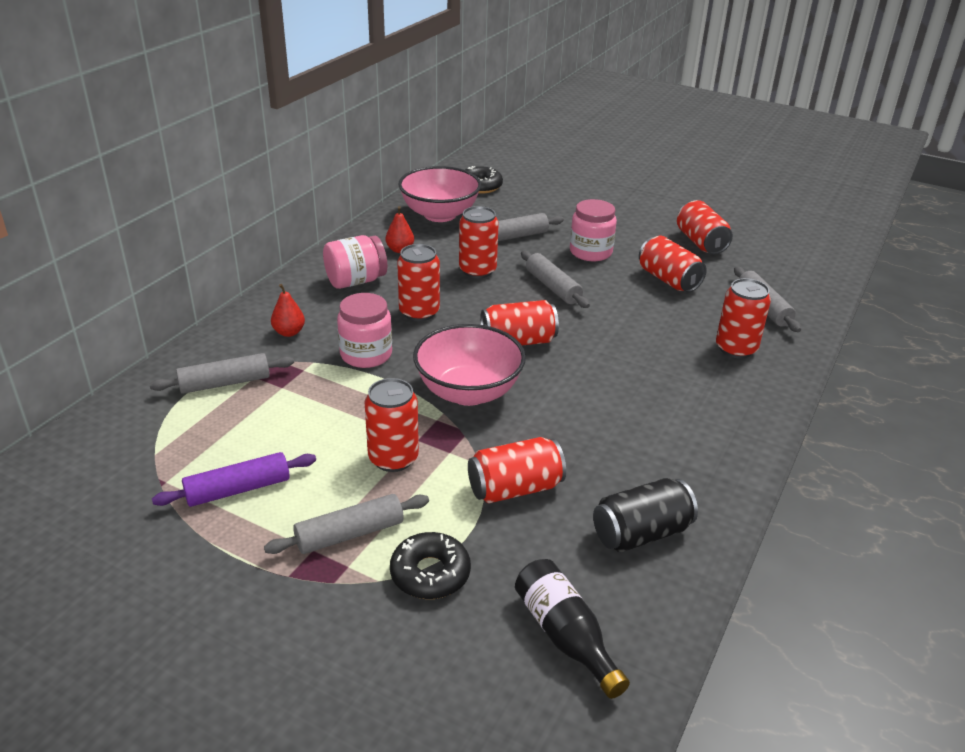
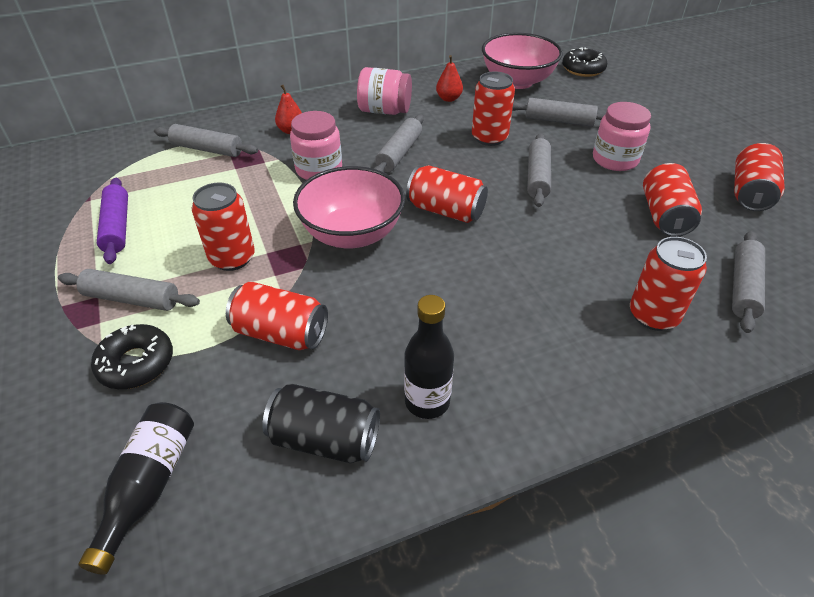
camera: 40 degrees right, 10 degrees up
purple rolling pin [152,452,316,507] -> purple rolling pin turned 60 degrees clockwise [97,178,128,264]
red can [397,244,440,321] -> grey rolling pin [374,115,424,172]
none -> black bottle [404,295,454,419]

